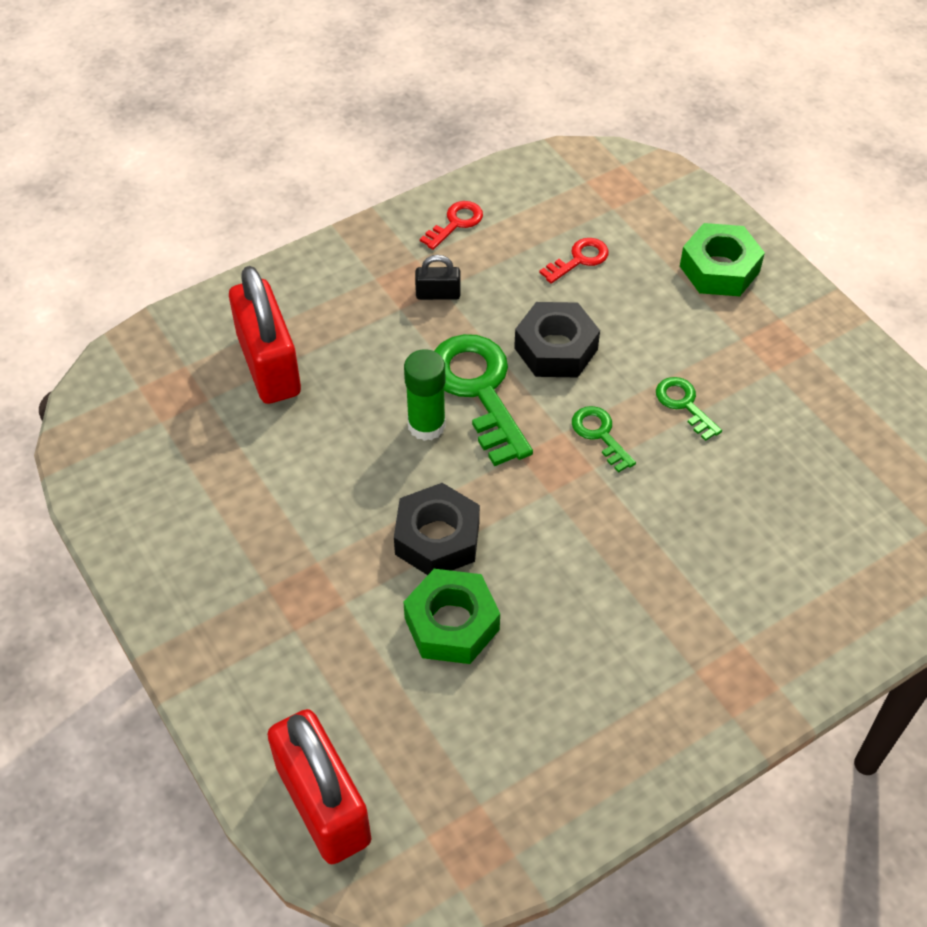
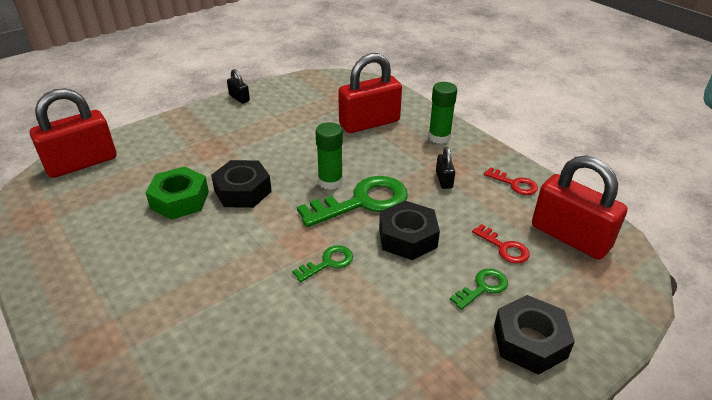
camera: 85 degrees right, 15 degrees down
green key [656,377,722,441] -> green key moved to [450,269,508,310]
green nut [680,223,765,296] -> black nut [494,295,575,375]
none -> black padlock [227,69,250,104]
none -> green glue stick [429,82,457,144]
none -> red padlock [532,156,627,260]

